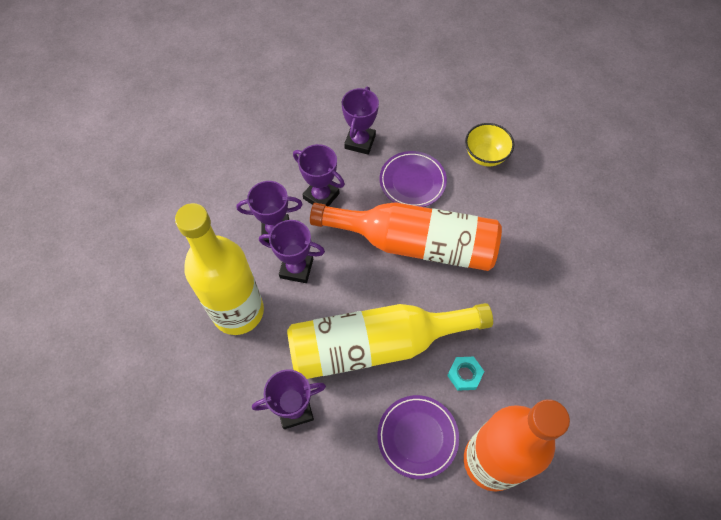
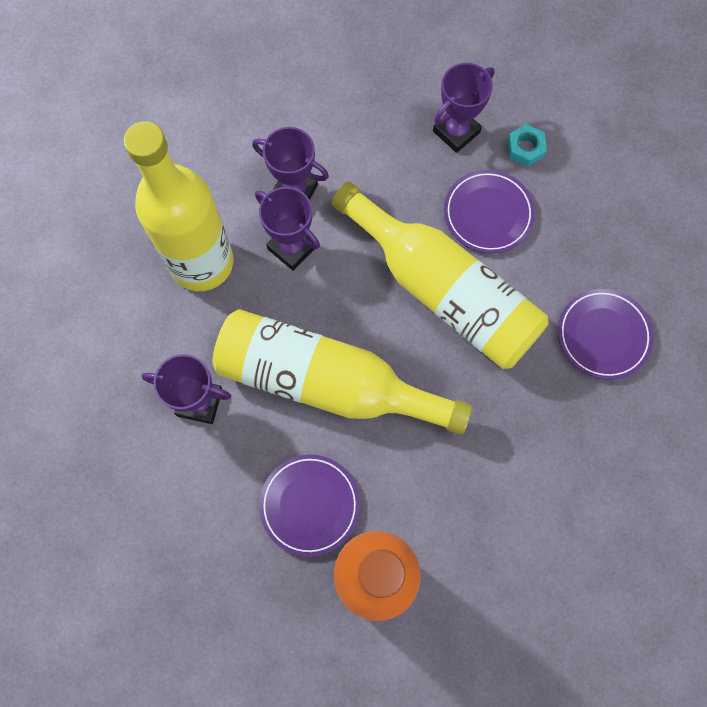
camera: 30 degrees right, 10 degrees up
purple trophy [293,144,345,207] -> none
orange bottle [310,202,502,271] -> yellow bottle [331,182,549,369]
turquoise nut [447,357,484,391] -> turquoise nut moved to [507,124,547,167]
yellow bowl [465,123,514,166] -> none
none -> purple plate [558,289,654,380]

